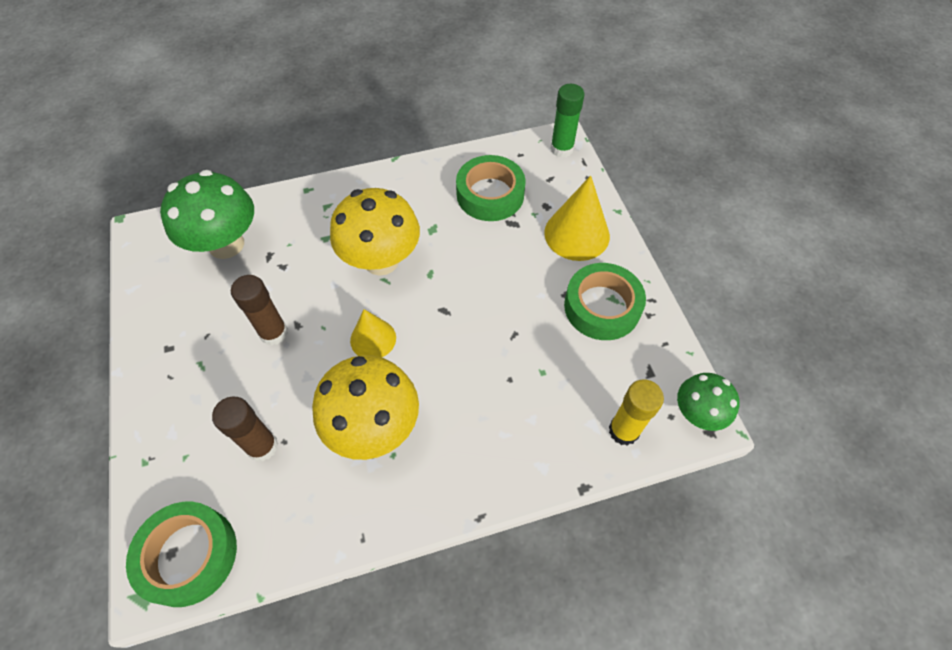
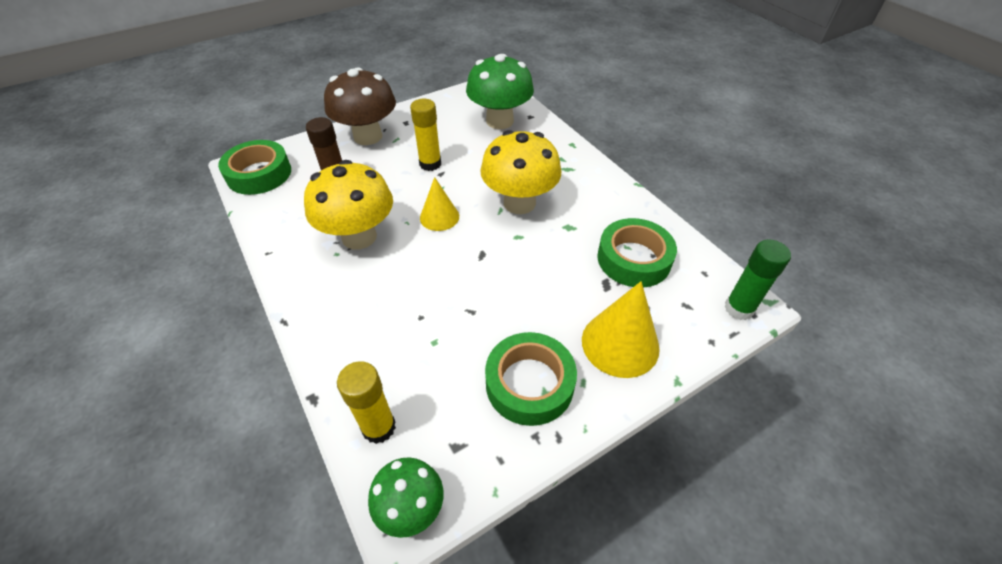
camera: 75 degrees right, 10 degrees down
brown glue stick [231,275,288,345] -> yellow glue stick [410,99,441,171]
none -> brown mushroom [324,67,396,145]

